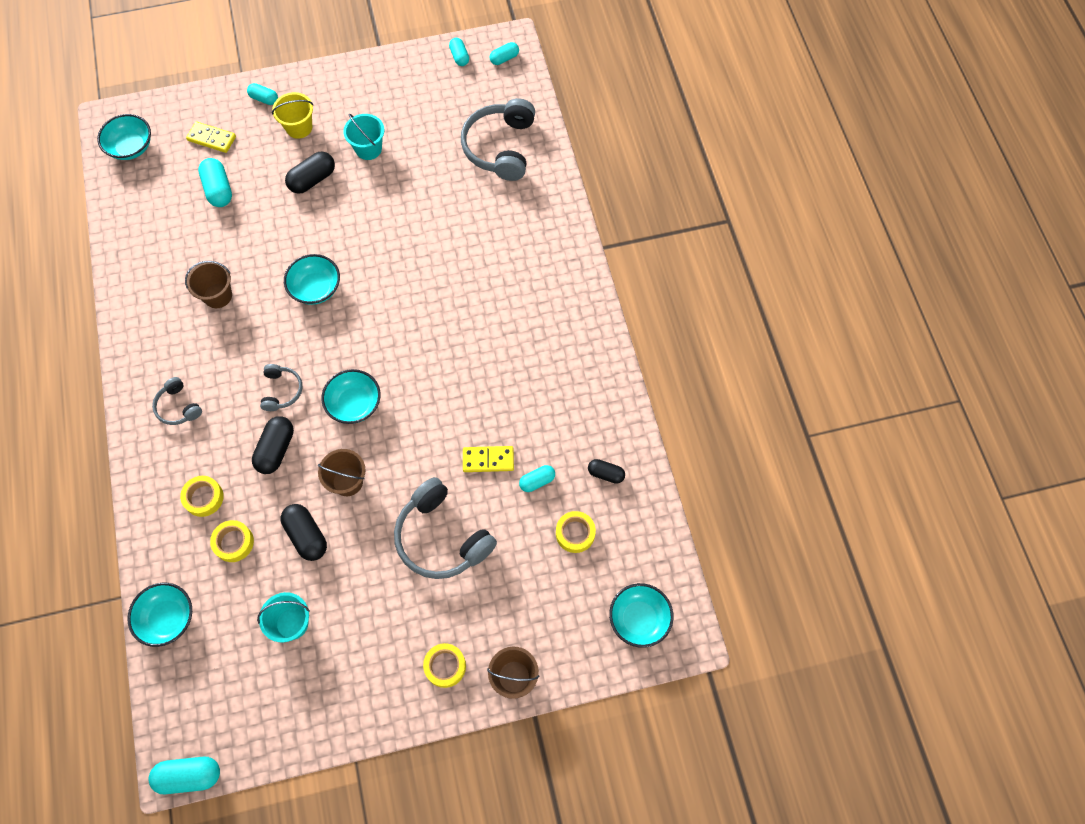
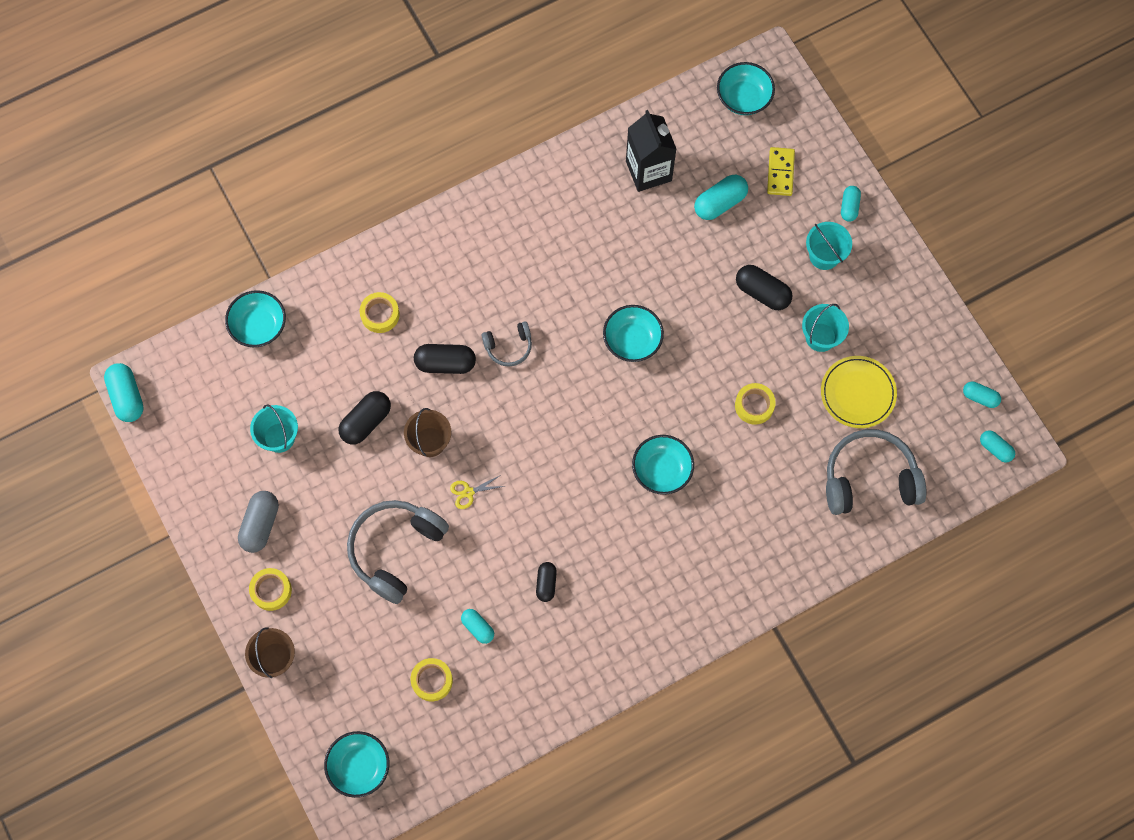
camera: 75 degrees right, 5 degrees up
grey headphones [152,377,202,425] -> none
brown bucket [185,261,232,308] -> none
yellow tape [210,520,254,562] -> yellow tape moved to [735,383,776,425]
yellow bucket [272,92,313,139] -> turquoise bucket [806,222,852,270]
turquoise bowl [321,369,381,424] -> turquoise bowl moved to [632,435,694,495]
turquoise capsule [449,38,469,66] -> turquoise capsule turned 60 degrees clockwise [963,382,1001,408]
yellow domino [463,446,514,472] -> none
black capsule [588,459,625,484] -> black capsule moved to [536,562,557,602]
none -> grey capsule [238,491,279,553]
none -> yellow scissors [450,475,505,509]
none -> black carton [626,110,676,192]
none -> yellow plate [821,356,897,428]

